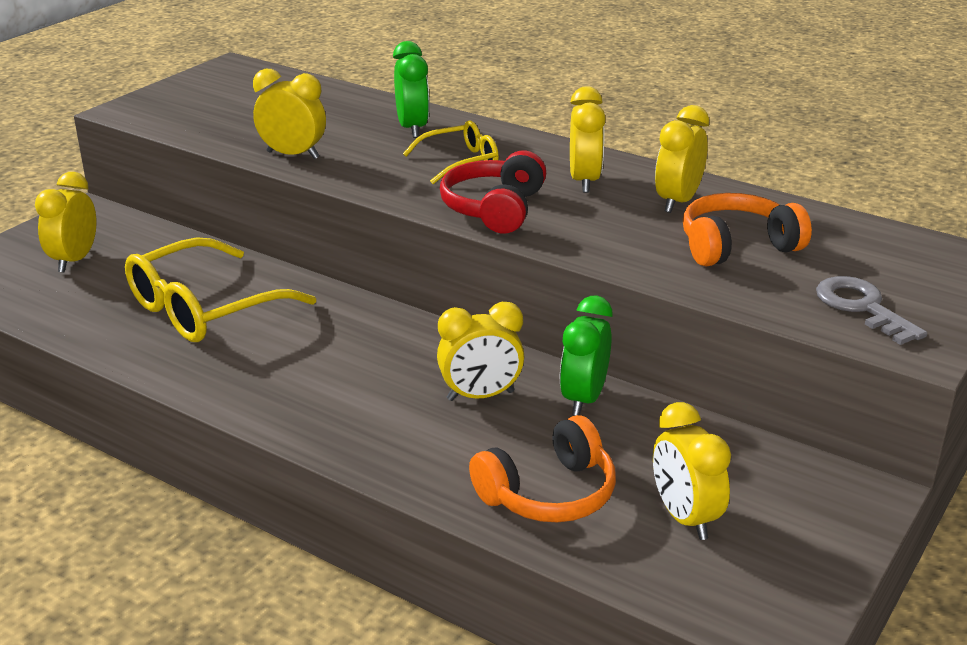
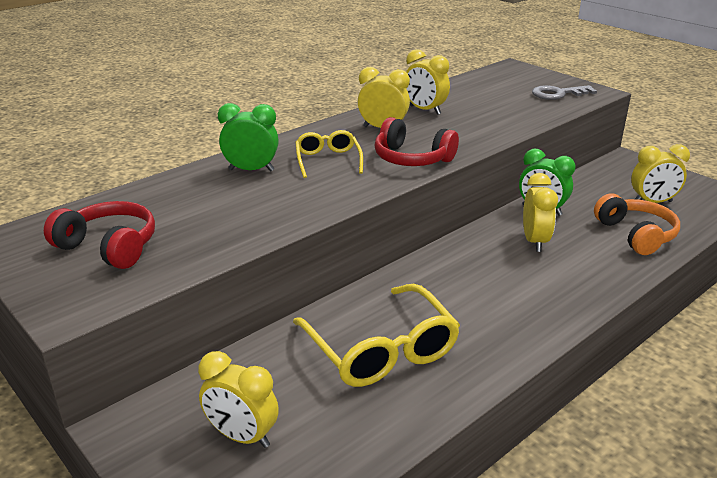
camera: 75 degrees left, 0 degrees up
yellow clock [253,69,326,159] -> none
orange headphones [683,193,812,267] -> none
none -> red headphones [44,201,155,269]

